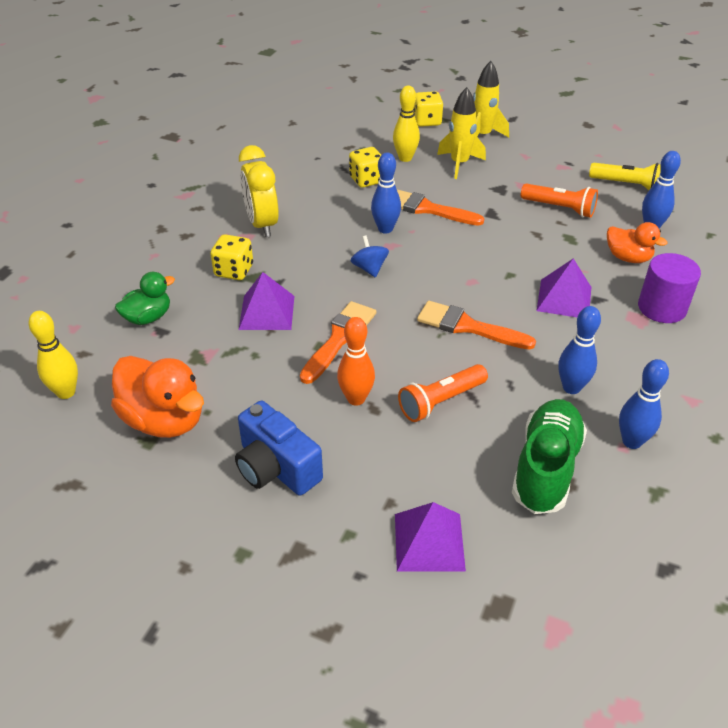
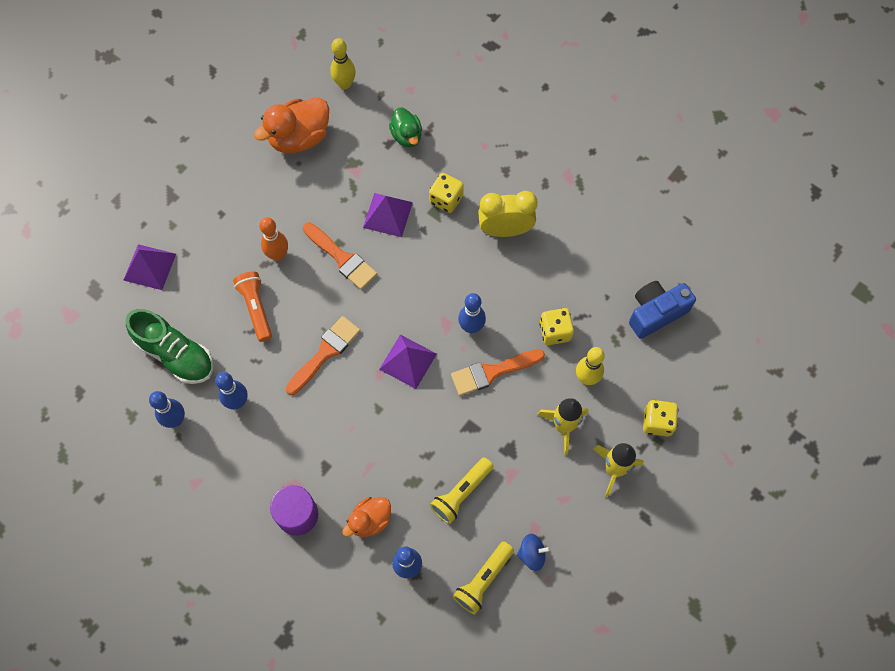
camera: 105 degrees right, 25 degrees up
blue camera [235,401,323,496] -> blue camera moved to [629,281,696,339]
blue spinning top [350,235,389,278] -> blue spinning top moved to [517,534,551,571]
orange brush [397,190,484,226] -> orange brush turned 150 degrees counterclockwise [451,349,545,396]
orange flashlight [521,183,598,218] -> yellow flashlight [430,457,494,524]
purple pyramid [536,258,591,317] -> purple pyramid moved to [379,335,437,389]

